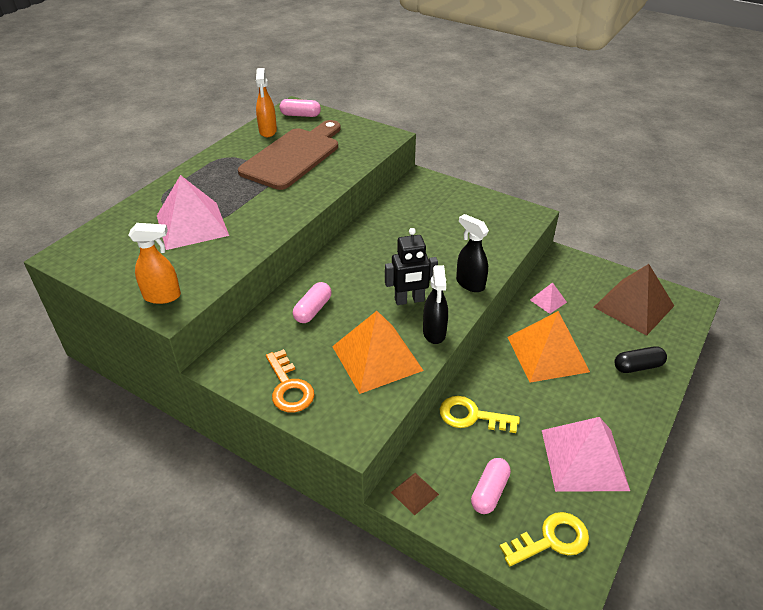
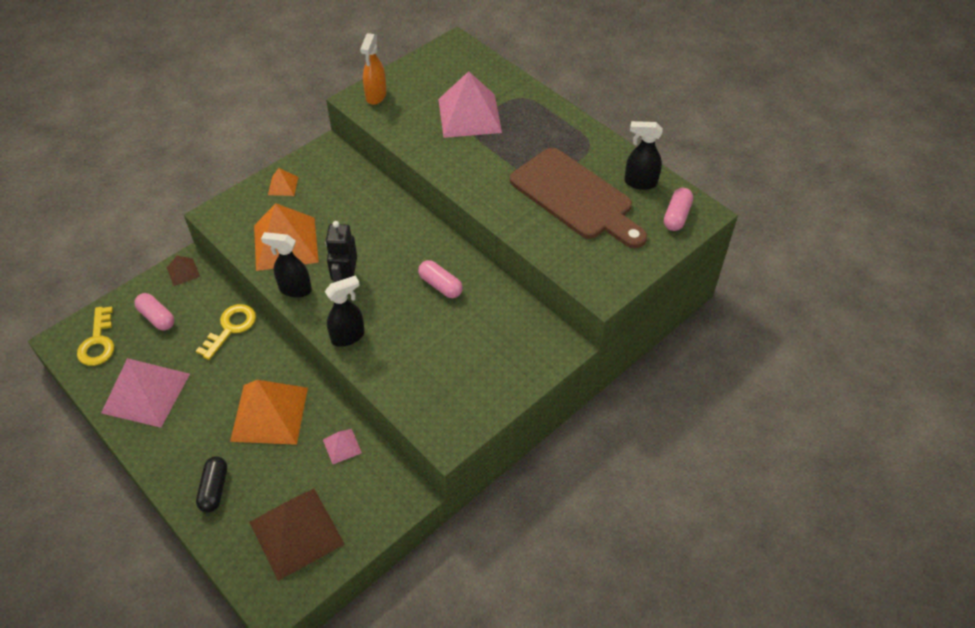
camera: 105 degrees right, 10 degrees up
orange spray bottle [256,68,277,137] -> black spray bottle [624,121,663,190]
orange key [266,349,315,413] -> orange pyramid [268,168,298,196]
pink capsule [293,282,332,323] -> pink capsule moved to [418,260,463,298]

